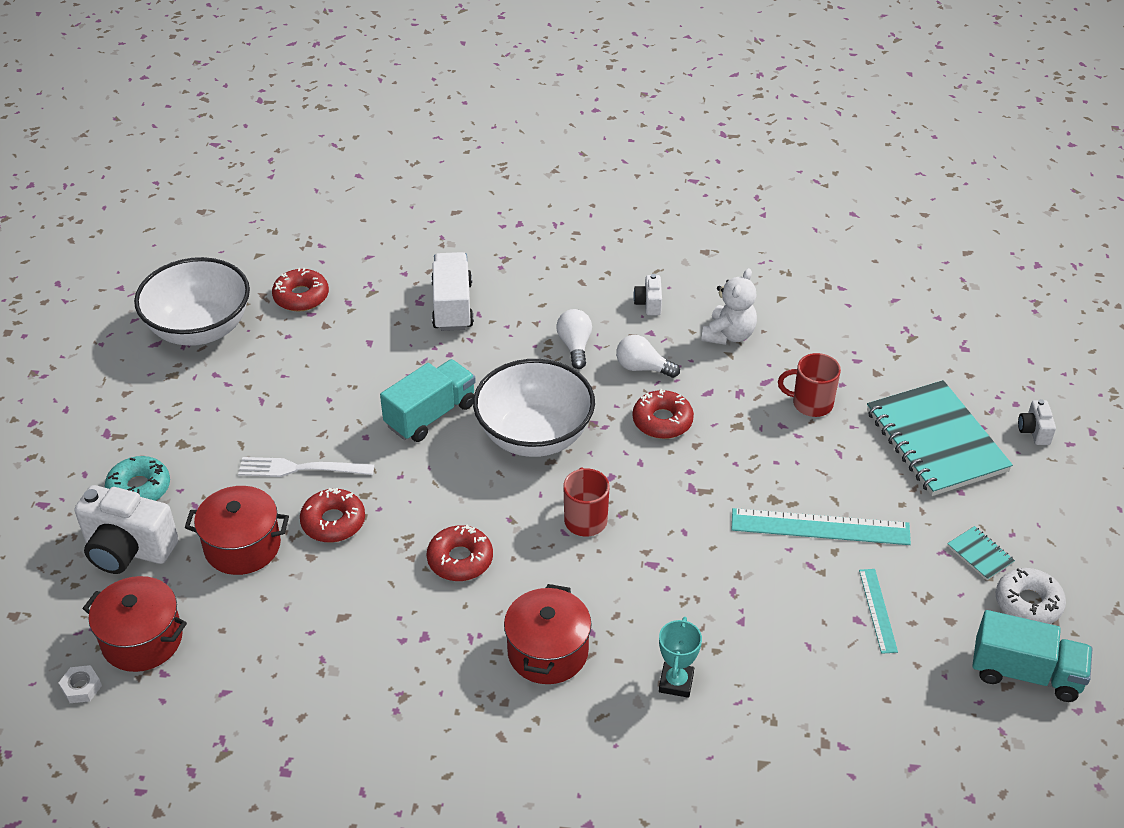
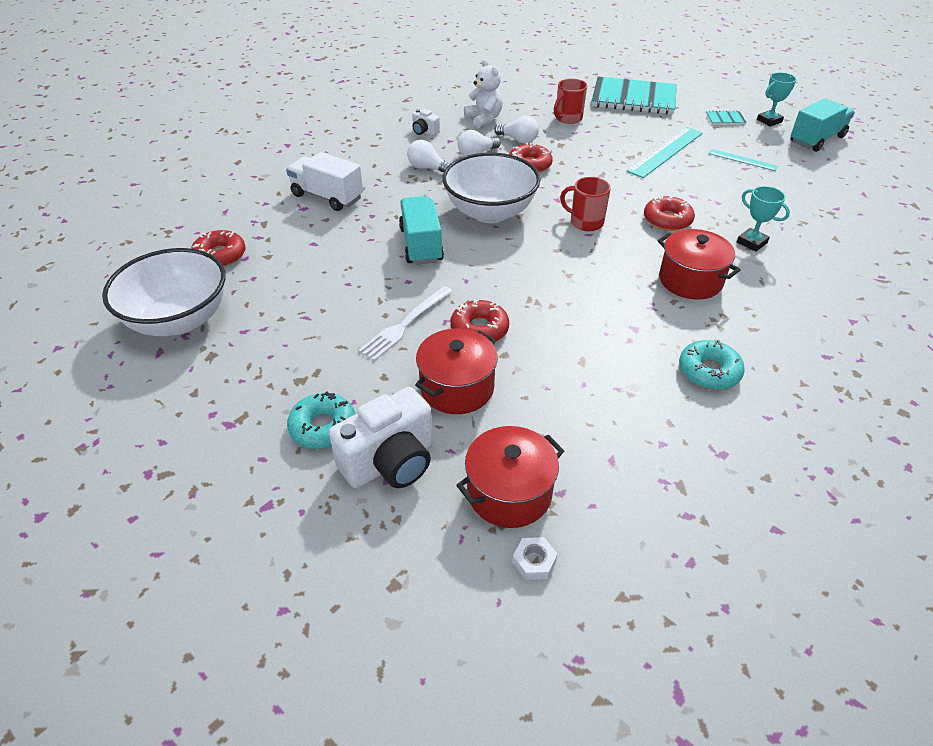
camera: 55 degrees left, 0 degrees up
red donut [427,524,493,581] -> red donut moved to [644,195,695,231]
white donut [996,568,1066,624] -> turquoise trophy [757,72,797,127]
white camera [1018,399,1056,445] -> none
none -> white light bulb [495,116,539,144]
none -> turquoise donut [679,340,745,390]

